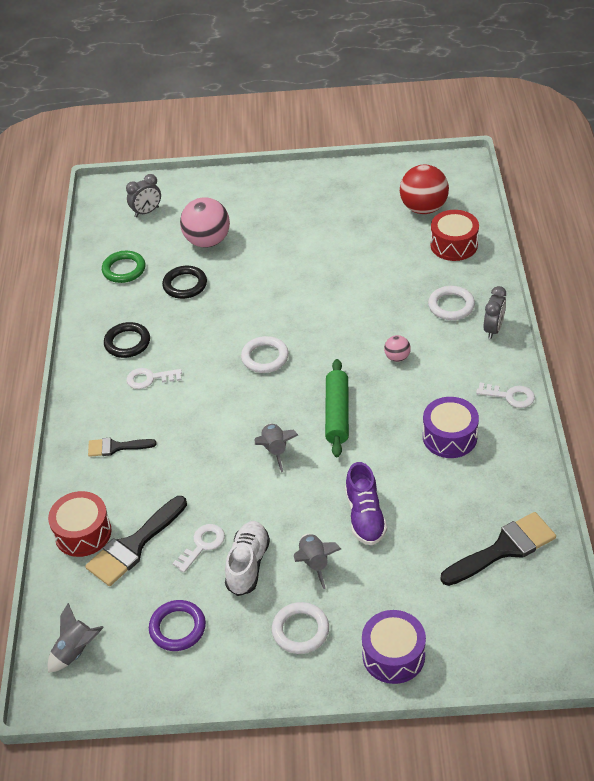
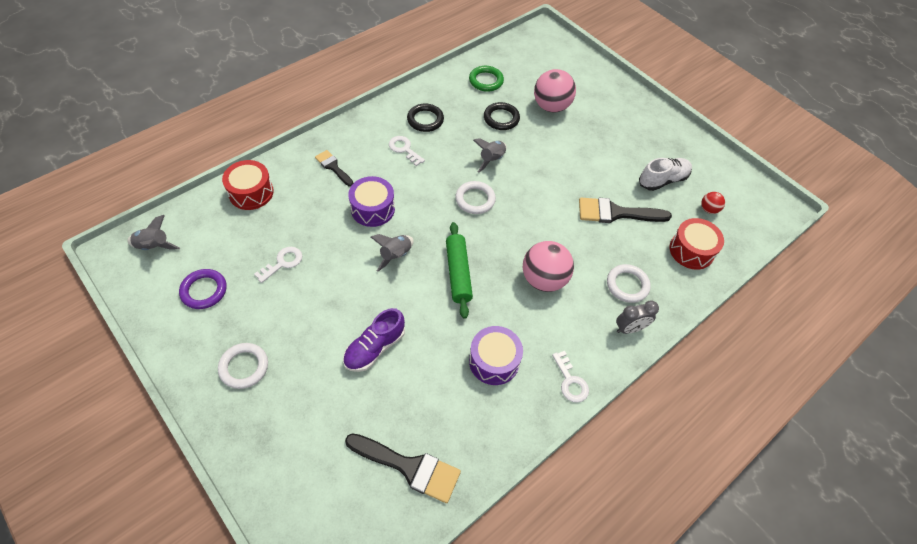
camera: 45 degrees right, 10 degrees up
black brush [85,496,187,586] -> black brush moved to [579,198,672,223]
grey clock [126,174,161,217] -> none
white key [173,524,225,573] -> white key turned 45 degrees counterclockwise [254,247,302,283]
white shoe [225,521,270,596] -> white shoe moved to [639,158,692,191]
grey rocket [294,534,341,589] -> grey rocket moved to [473,138,507,173]
green rolling pin [325,359,349,457] -> green rolling pin turned 60 degrees counterclockwise [446,222,473,319]
purple drum [362,610,426,684] -> purple drum moved to [348,176,395,227]
pink ball [384,335,411,362] -> pink ball [523,241,574,292], size x2.08
red ball [400,164,449,214] -> red ball [701,192,725,214], size x0.48

